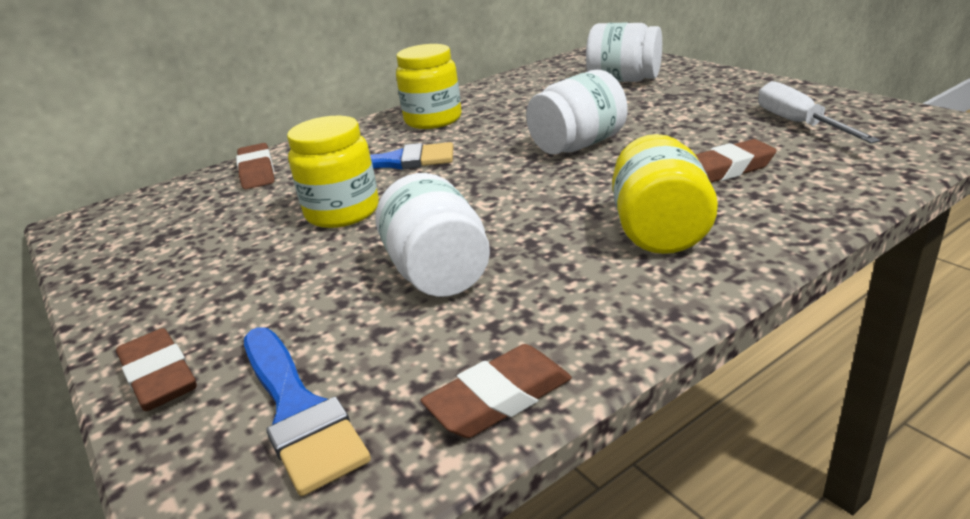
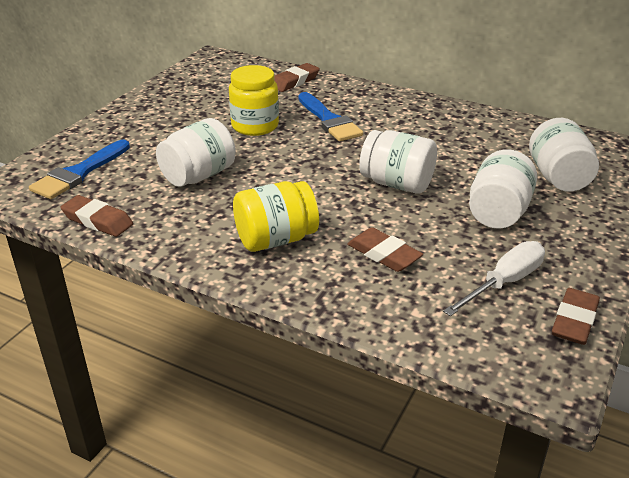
camera: 60 degrees right, 5 degrees up
brown eraser [116,328,197,411] -> brown eraser moved to [552,288,600,345]
yellow jar [396,44,462,129] -> none
none -> white jar [469,149,537,228]

